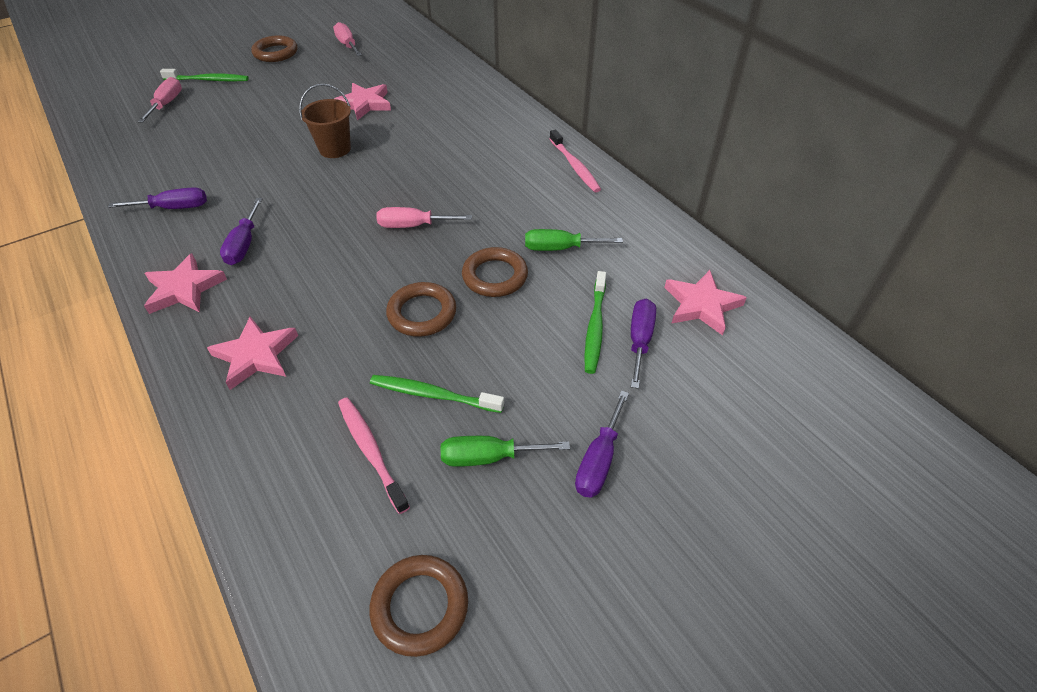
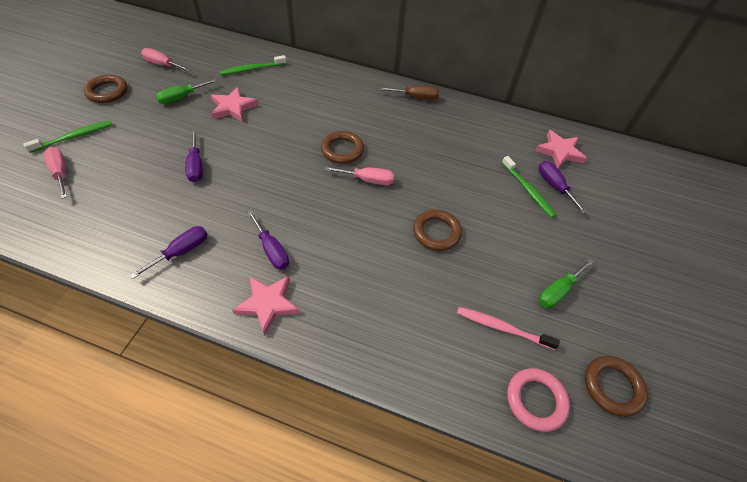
camera: 40 degrees left, 5 degrees up
pink star [207,317,298,390] -> none
brown bucket [299,84,351,158] -> none
green toothbrush [370,375,504,413] -> green toothbrush moved to [219,55,287,75]
pink screwdriver [376,207,472,228] -> pink screwdriver turned 135 degrees counterclockwise [325,167,394,185]
brown ring [462,247,528,297] -> brown ring moved to [321,131,364,164]
green screwdriver [525,229,623,251] -> green screwdriver moved to [156,78,217,104]
pink toothbrush [550,129,601,192] -> brown screwdriver [380,86,439,100]
purple screwdriver [575,390,629,498] -> purple screwdriver moved to [185,130,203,182]
none -> pink ring [507,368,570,432]

